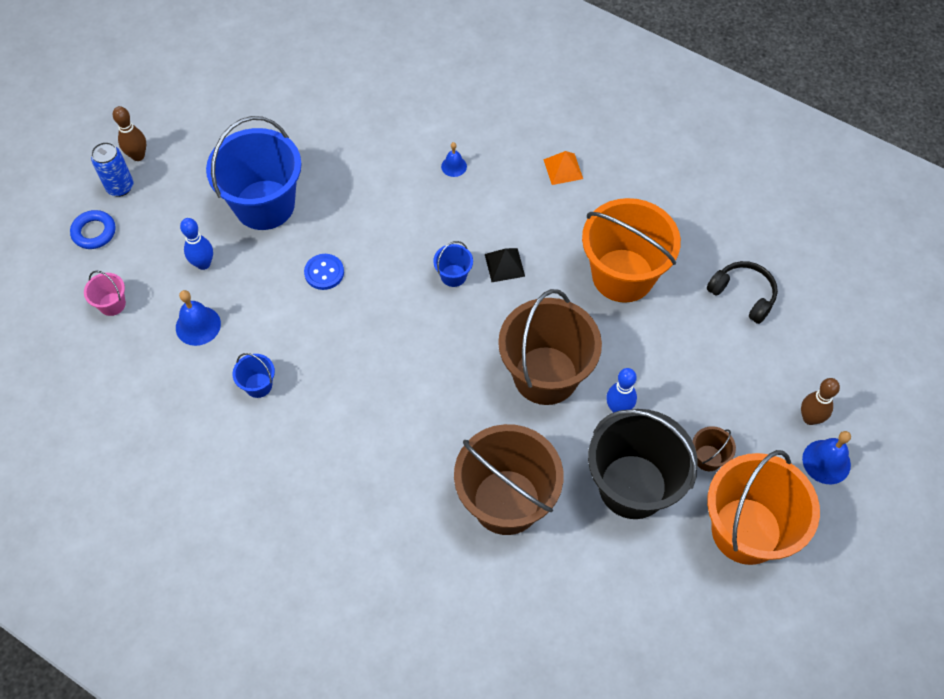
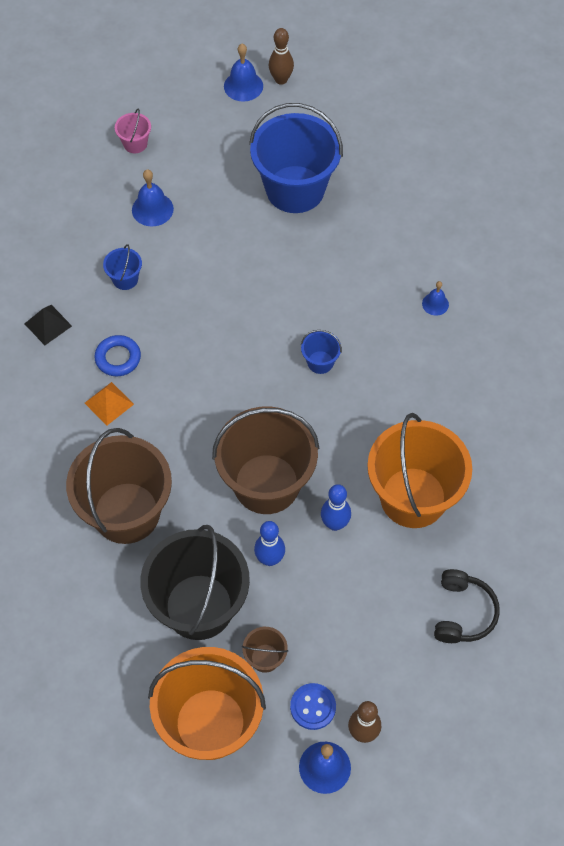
camera: 60 degrees right, 0 degrees up
blue ring [70,210,116,249] -> blue ring moved to [94,335,141,376]
blue can [91,142,133,197] -> blue bell [224,44,263,102]
blue bowling pin [180,218,213,270] -> blue bowling pin moved to [321,484,351,531]
blue button [304,254,344,290] -> blue button moved to [290,683,336,730]
black pyramid [485,248,525,282] -> black pyramid moved to [24,305,72,345]
orange pyramid [543,151,583,185] -> orange pyramid moved to [85,382,134,425]

